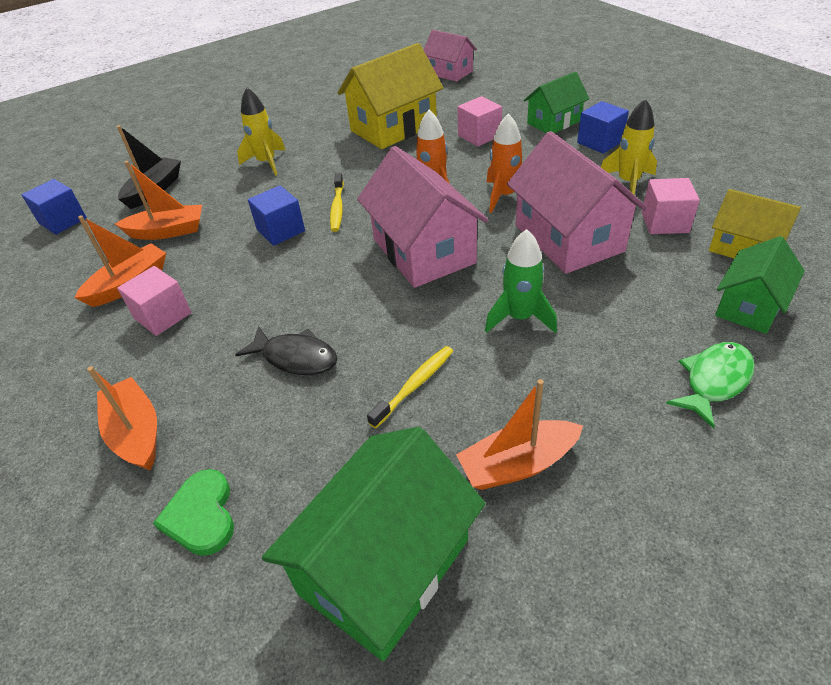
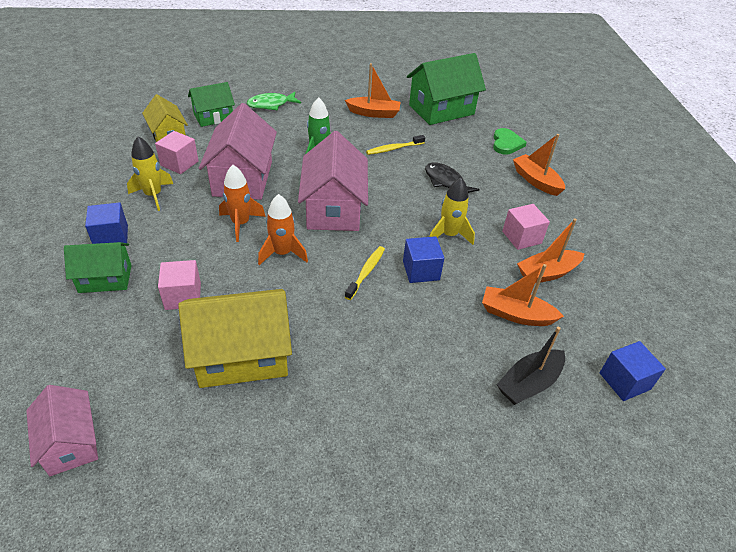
camera: 160 degrees left, 0 degrees up
orange boat [87,366,157,471] -> orange boat turned 150 degrees clockwise [513,134,565,196]
yellow rocket [237,87,285,176] -> yellow rocket moved to [430,178,475,245]

